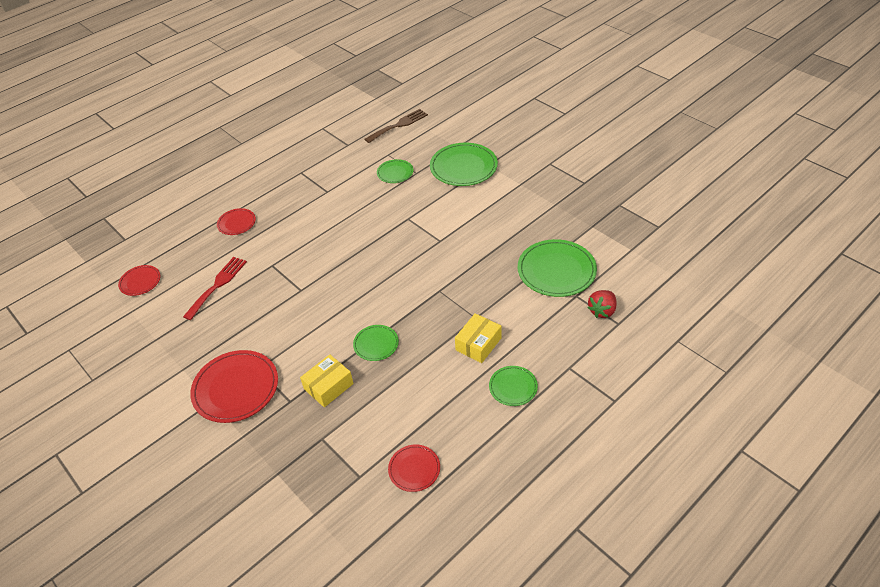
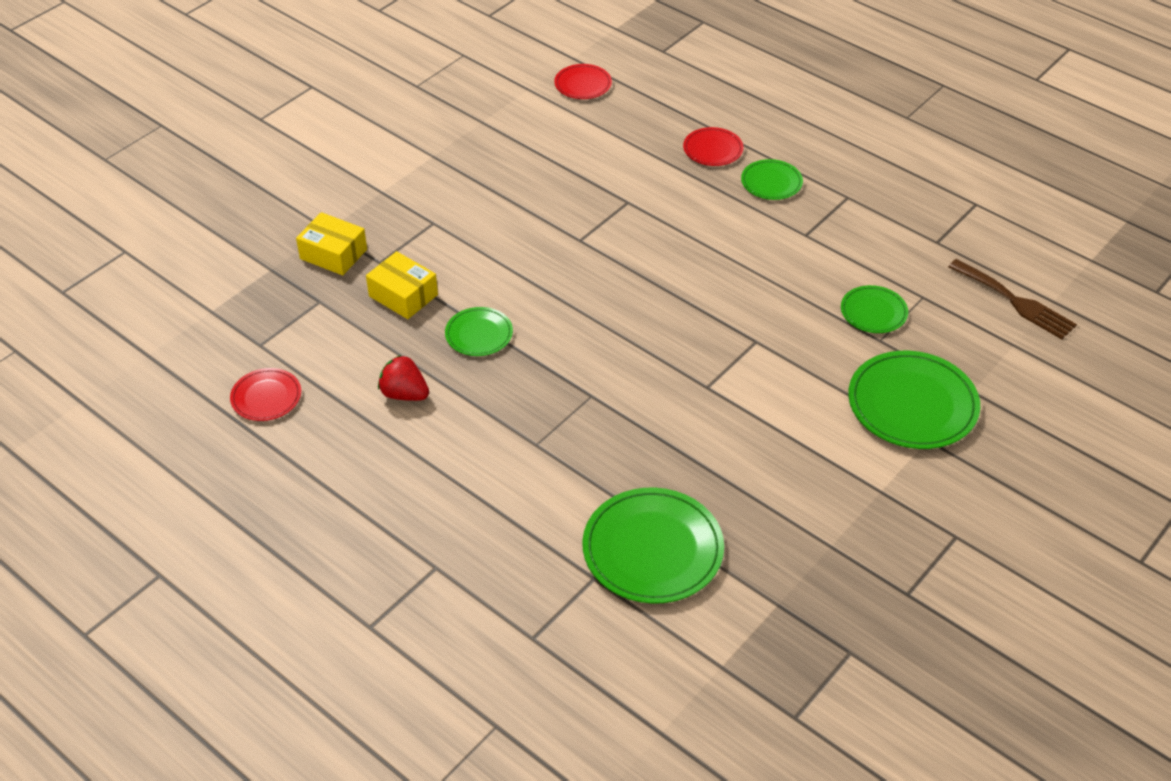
camera: 80 degrees right, 0 degrees up
red fork [183,257,247,320] -> none
red plate [190,350,278,423] -> none
yellow box [455,313,501,363] -> yellow box moved to [296,212,367,275]
green plate [489,366,538,406] -> green plate moved to [741,159,803,200]
red strawberry [588,290,617,318] -> red strawberry moved to [378,355,429,401]

